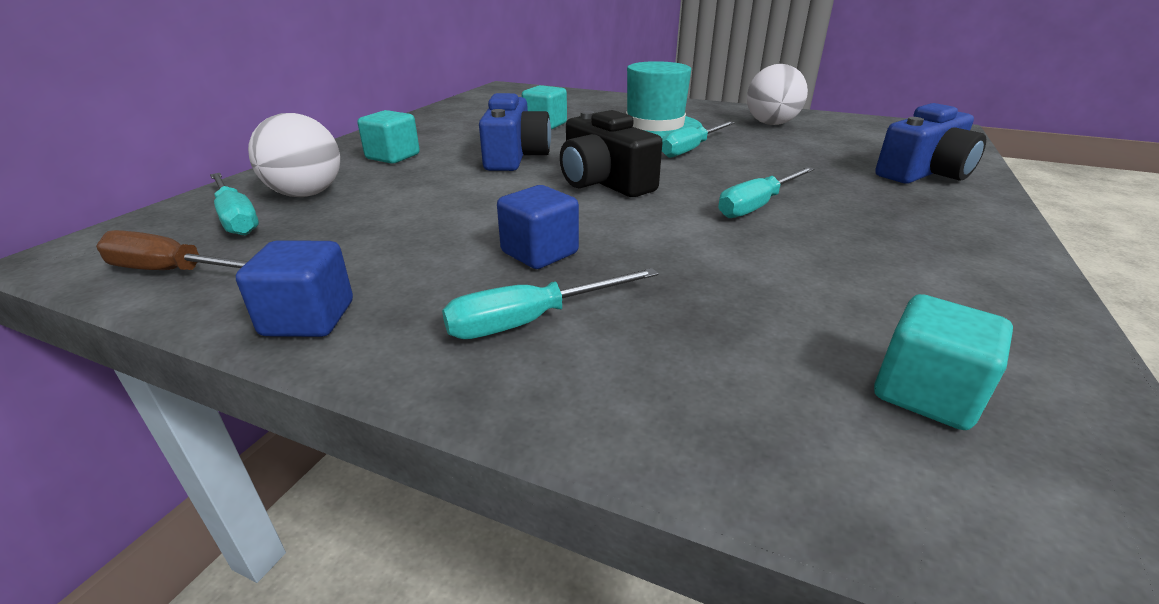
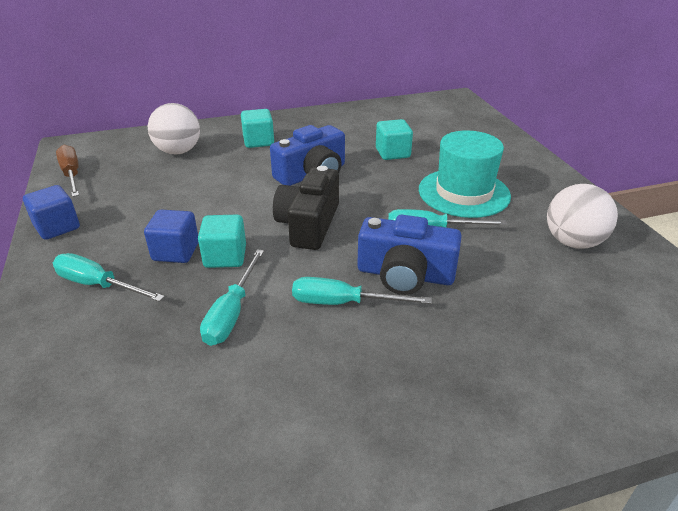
camera: 50 degrees right, 5 degrees up
turquoise screwdriver [210,173,259,235] -> turquoise screwdriver moved to [200,249,264,346]
turquoise cube [874,294,1013,430] -> turquoise cube moved to [198,215,246,268]
blue camera [875,103,986,184] -> blue camera moved to [357,215,462,295]

